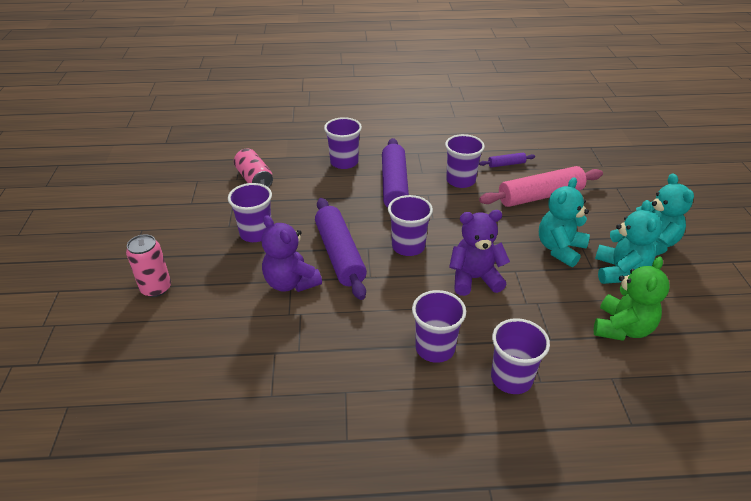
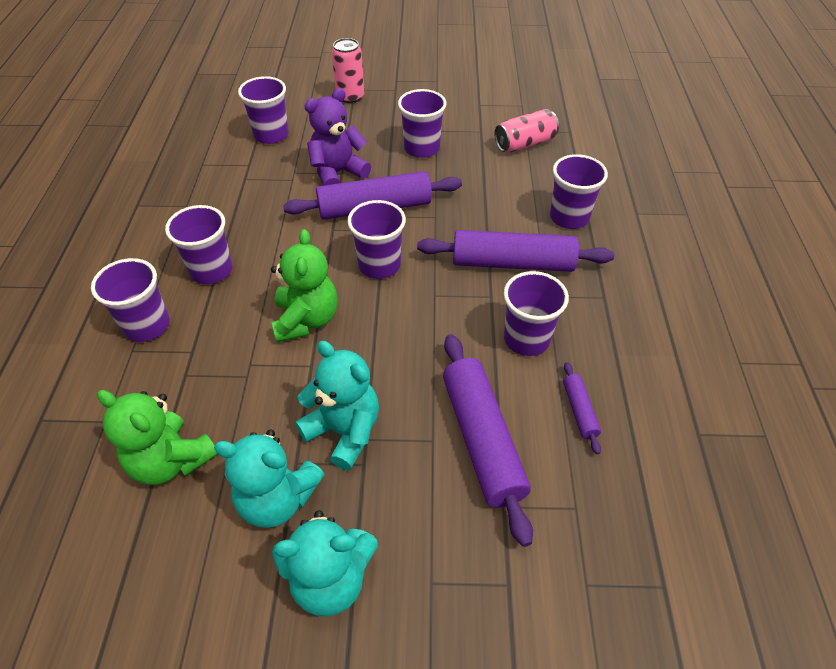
camera: 95 degrees right, 10 degrees up
purple teddy bear [449,210,510,296] -> green teddy bear [271,229,337,342]
pink rolling pin [479,166,603,207] -> purple rolling pin [443,334,533,547]
none -> purple cup [238,76,289,144]

